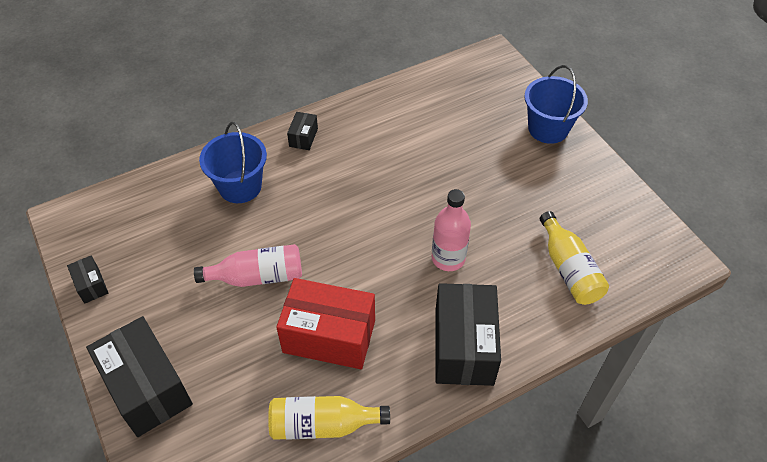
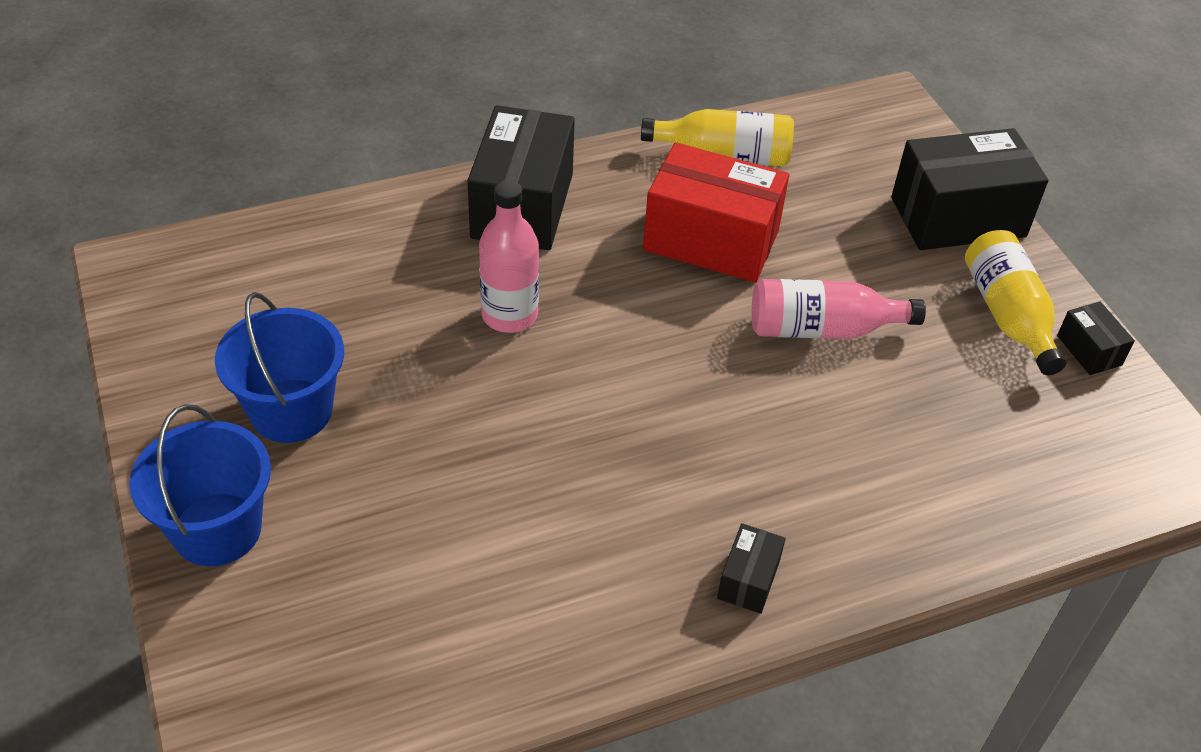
camera: 175 degrees left, 5 degrees down
black box [86,316,193,437] -> black box turned 75 degrees counterclockwise [891,128,1048,250]
blue bucket [199,122,267,203] -> blue bucket moved to [215,292,344,443]
yellow bottle [539,211,609,305] -> yellow bottle moved to [965,230,1066,375]

